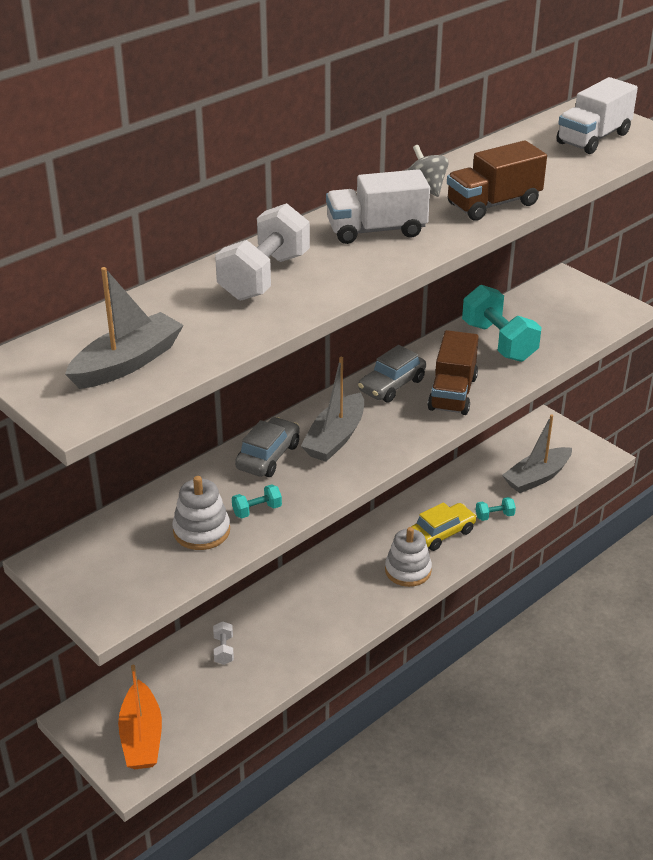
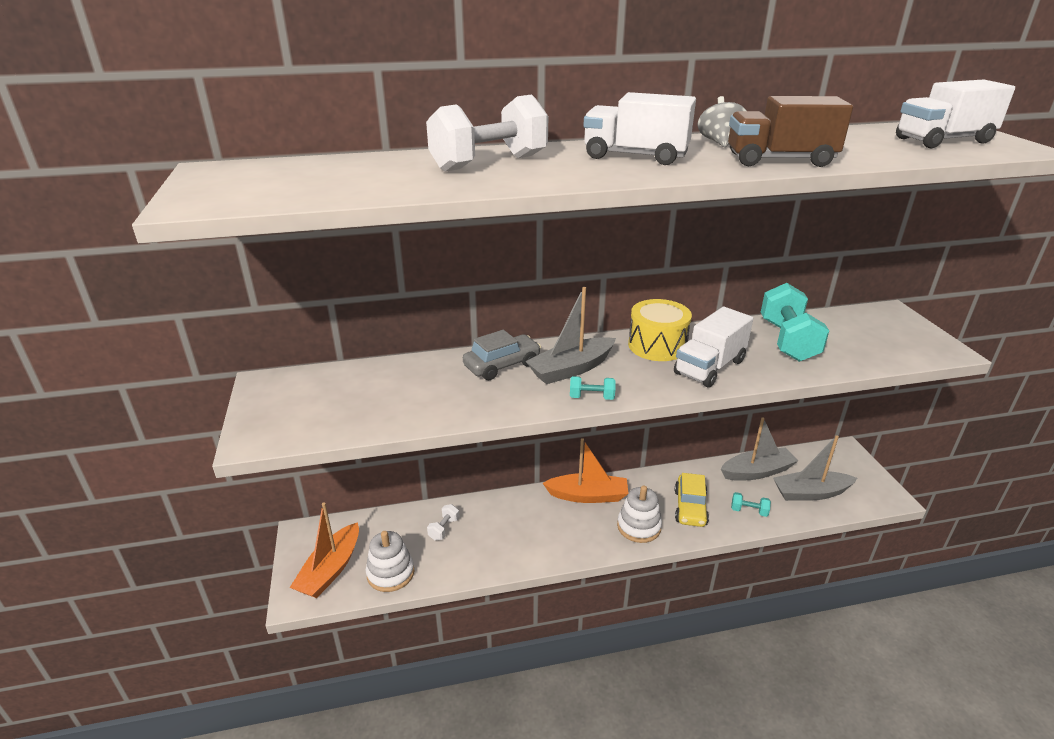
camera: 30 degrees right, 5 degrees down
grey boat [65,267,184,389] -> grey boat moved to [721,417,798,480]
white stacking toy [172,476,230,550] -> white stacking toy moved to [366,531,415,592]
turquoise dumbbell [232,484,282,518] -> turquoise dumbbell moved to [570,376,616,400]
grey car [358,345,426,403] -> yellow drum [628,299,692,361]
yellow car [411,502,477,551] -> yellow car turned 105 degrees clockwise [675,473,709,527]
brown truck [428,330,479,415] -> white truck [674,307,753,388]
none -> orange boat [543,438,628,503]

